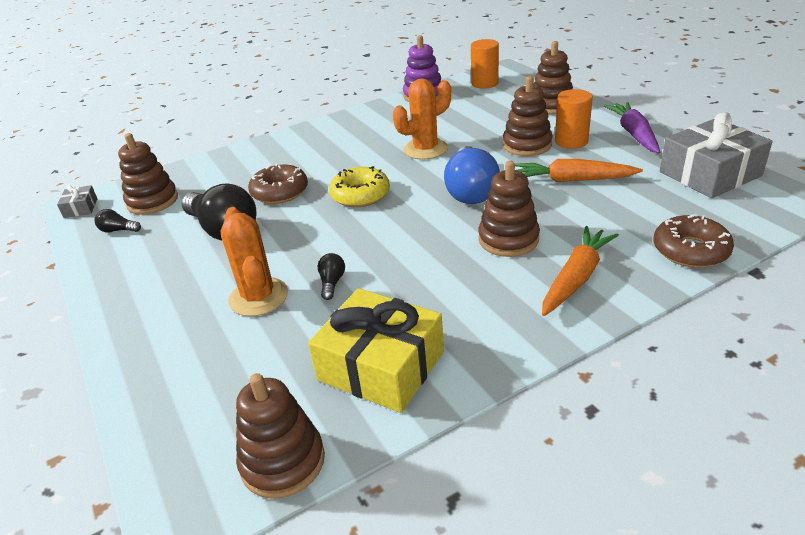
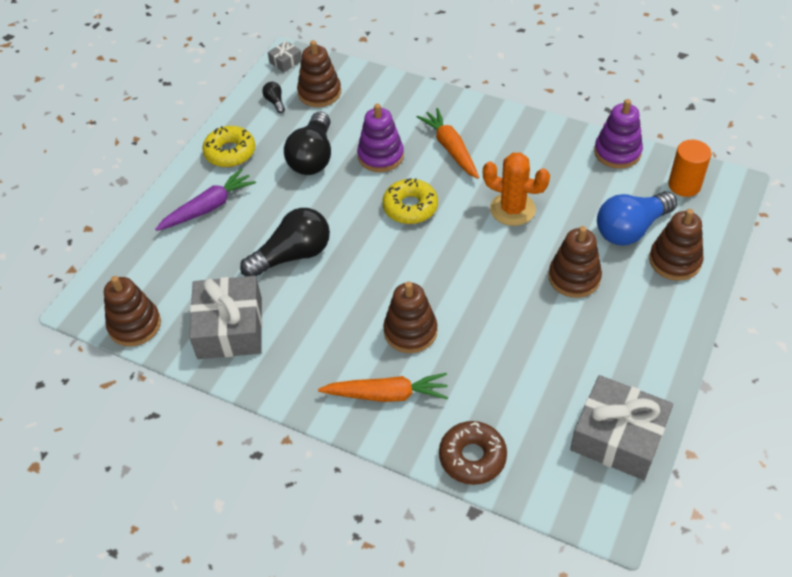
camera: 55 degrees right, 15 degrees up
orange cactus [221,207,288,316] -> none
brown donut [248,163,308,204] -> purple stacking toy [357,104,404,172]
yellow gift [308,288,444,413] -> grey gift [189,276,262,359]
black light bulb [317,253,345,300] -> black light bulb [240,208,330,276], size x2.29
blue light bulb [444,146,500,204] -> blue light bulb moved to [597,191,677,245]
orange carrot [515,159,643,182] -> orange carrot moved to [417,108,479,179]
orange cylinder [555,89,593,149] -> none
purple carrot [604,102,660,153] -> purple carrot moved to [155,169,256,231]
none -> yellow donut [202,126,255,167]

